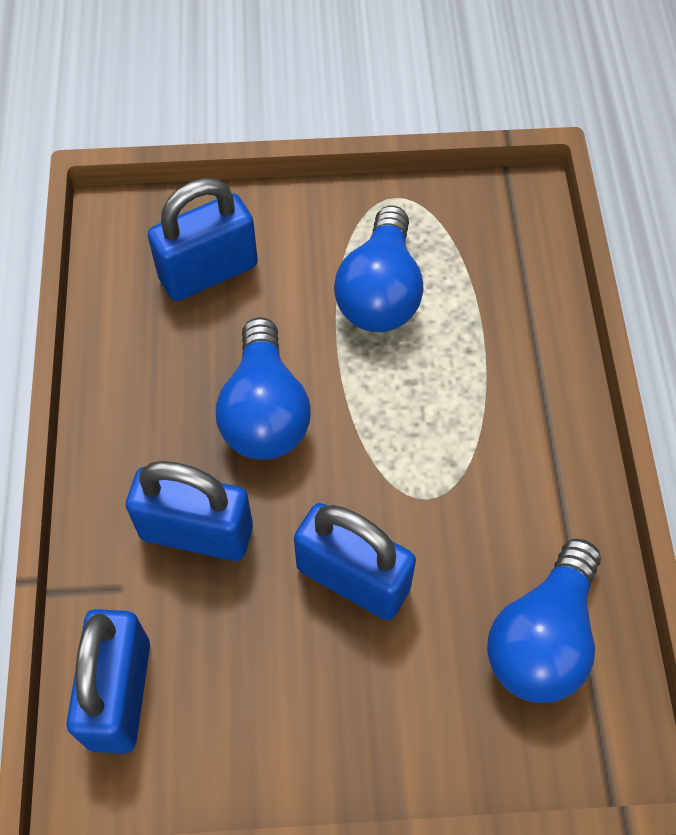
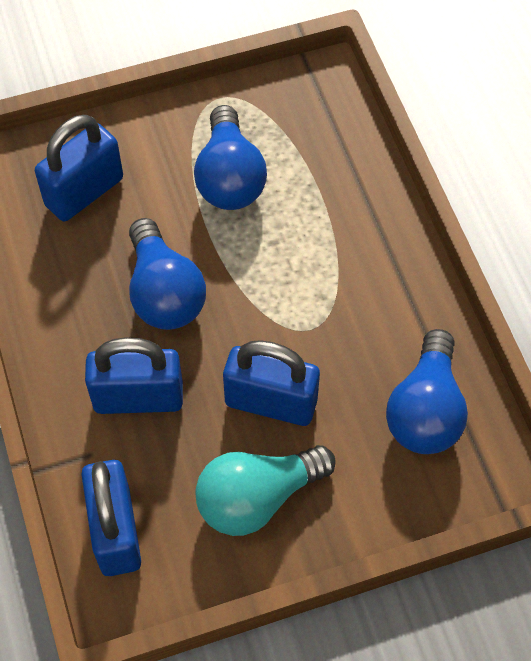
camera: 15 degrees left, 0 degrees up
none -> turquoise light bulb [195,445,336,536]

